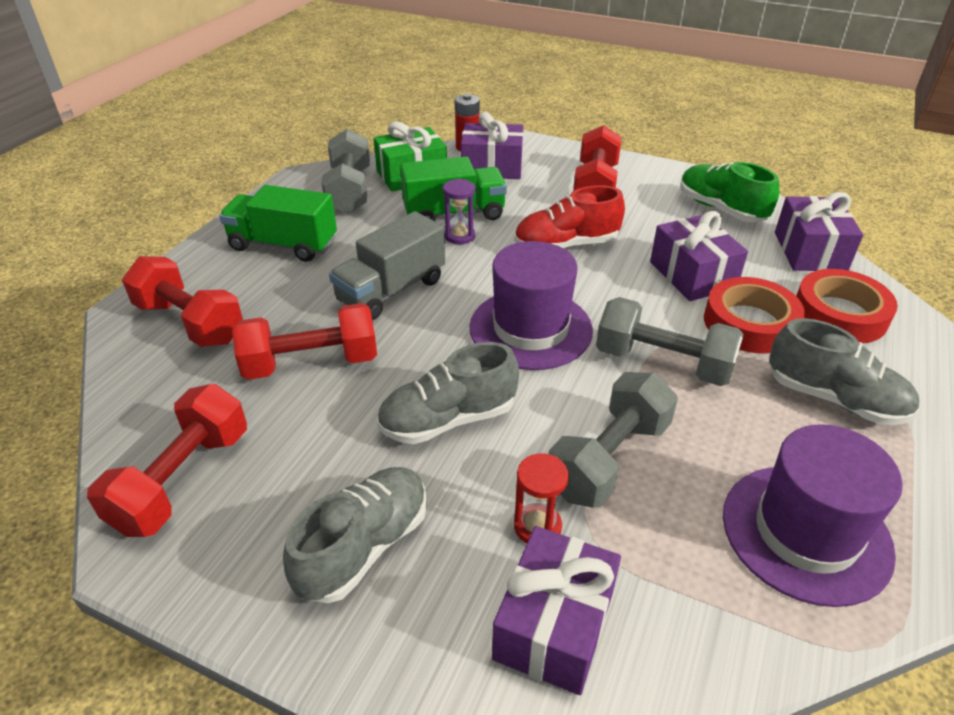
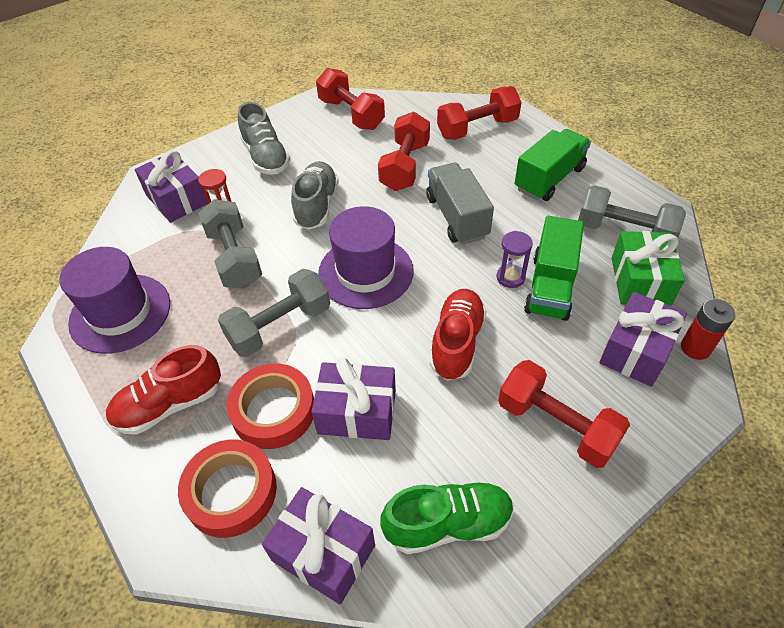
camera: 120 degrees right, 10 degrees up
grey shoe [769,318,919,425] -> red shoe [106,345,221,435]

